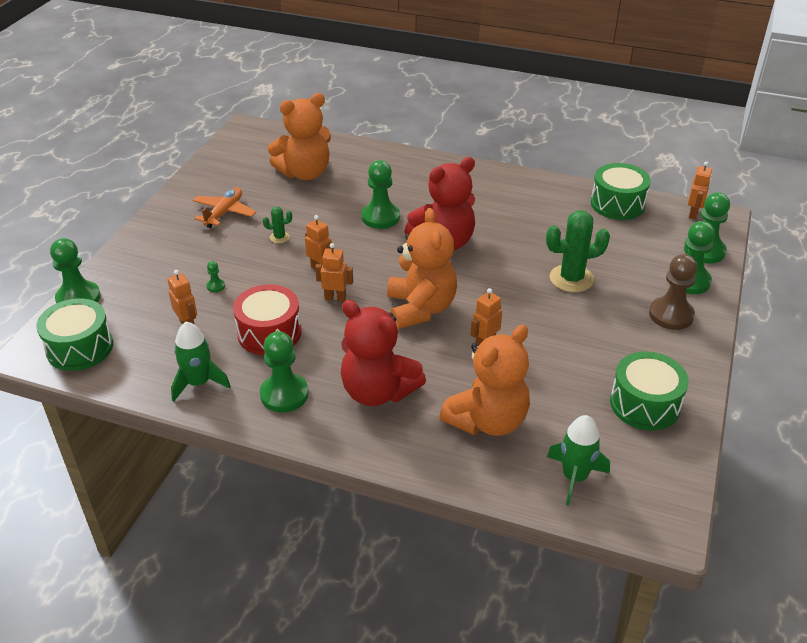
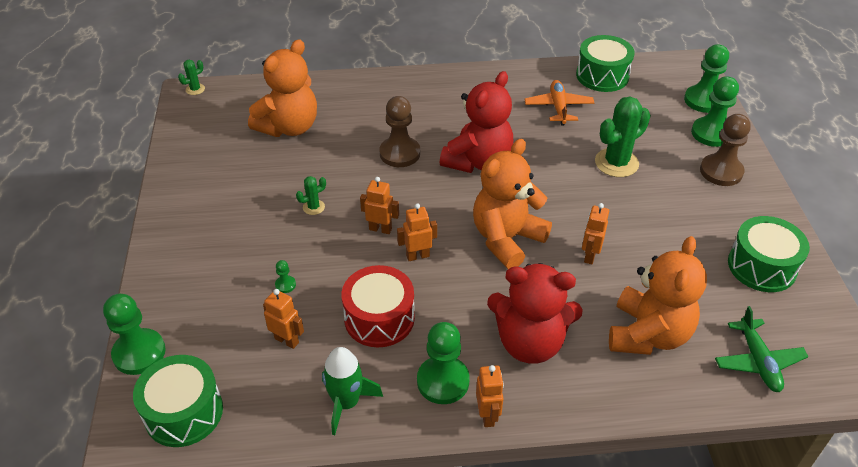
camera: 25 degrees left, 5 degrees up
orange plane [193,188,256,228] -> orange plane moved to [524,80,594,125]
green pawn [362,160,400,229] -> brown pawn [380,96,420,167]
orange teddy bear [387,208,457,329] -> orange teddy bear turned 105 degrees counterclockwise [473,139,552,269]
green rocket [547,415,610,506] -> green plane [715,306,809,392]
orange robot [688,161,712,220] -> orange robot moved to [476,365,504,427]
none -> green cactus [178,60,205,95]

